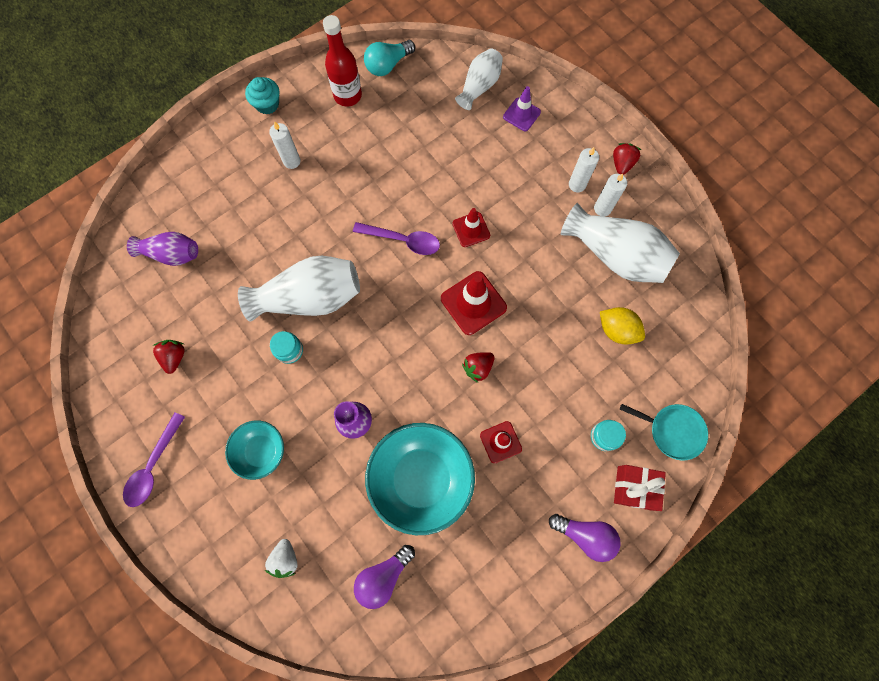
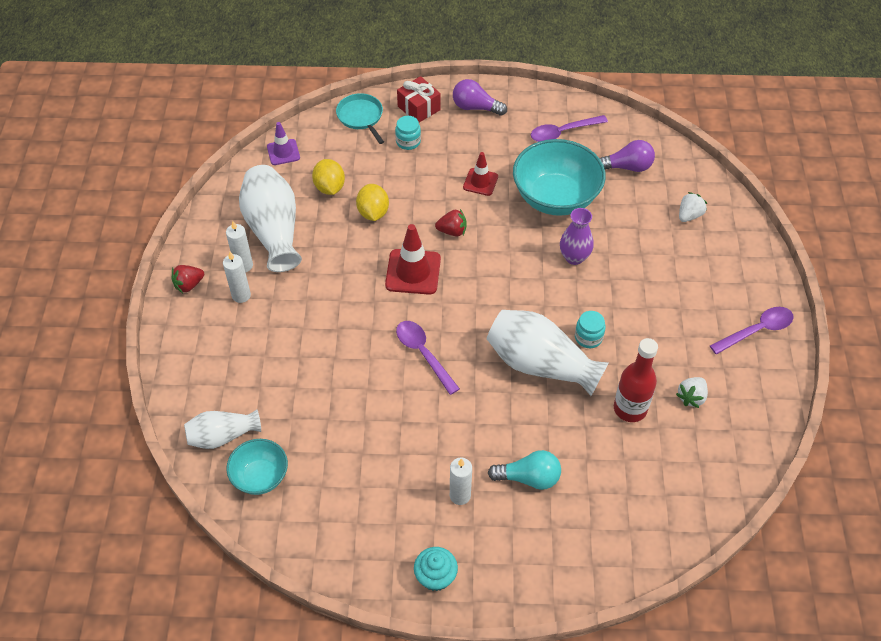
camera: 140 degrees left, 20 degrees down
purple vase [127,232,198,266] -> none
red strawberry [153,340,185,374] -> white strawberry [676,377,708,408]
turquoise bowl [225,420,284,480] -> turquoise bowl moved to [226,439,288,495]
red bottle [323,15,362,106] -> red bottle moved to [614,338,658,422]
turquoise light bulb [364,40,415,76] -> turquoise light bulb moved to [488,450,561,490]
red traffic cone [452,208,490,247] -> none
purple traffic cone [503,86,541,131] -> purple traffic cone moved to [267,122,300,165]
purple light bulb [549,514,621,562] -> purple light bulb turned 45 degrees counterclockwise [453,79,507,116]
none -> yellow lemon [356,184,389,221]
none -> purple spoon [531,115,608,142]

